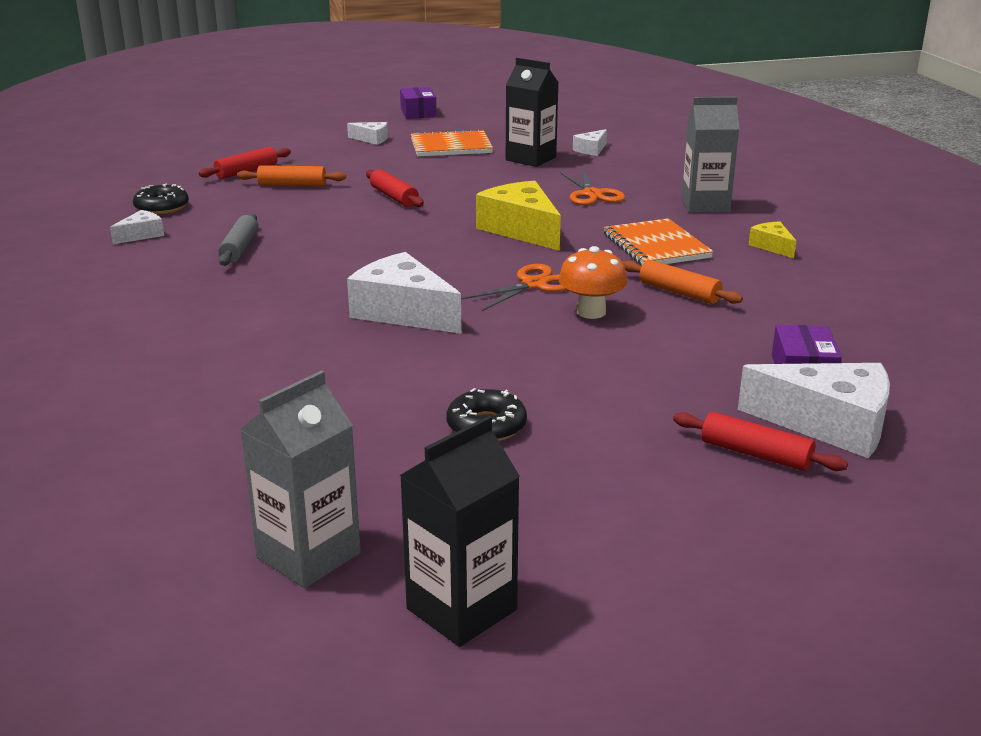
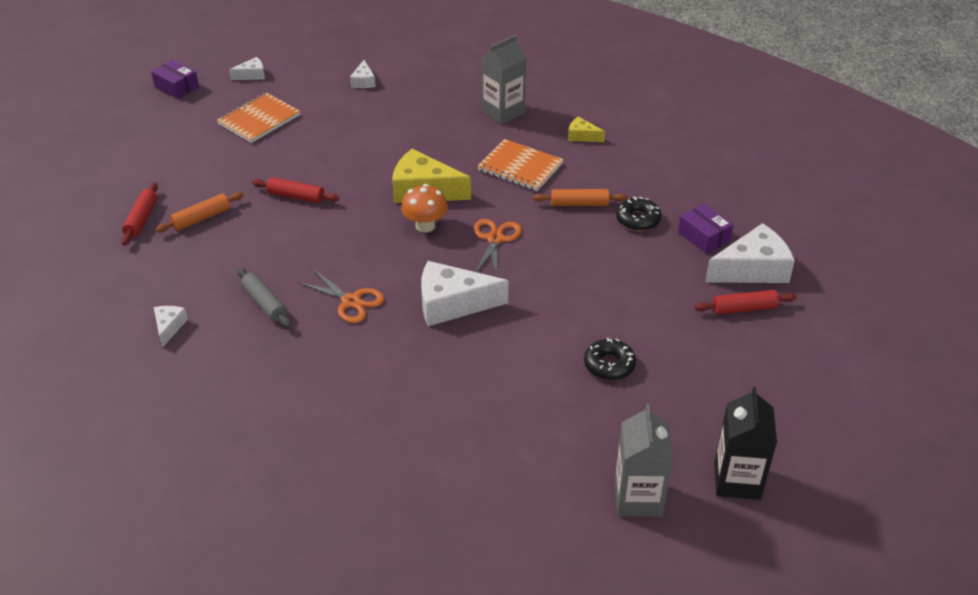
camera: 40 degrees left, 15 degrees up
black donut [133,184,189,215] -> black donut moved to [616,197,661,231]
white cheese [347,122,388,145] -> white cheese moved to [229,57,265,80]
black carton [506,58,559,167] -> none
orange mushroom [559,246,627,319] -> orange mushroom moved to [401,184,448,233]
orange scissors [560,170,625,205] -> orange scissors moved to [297,269,385,323]

